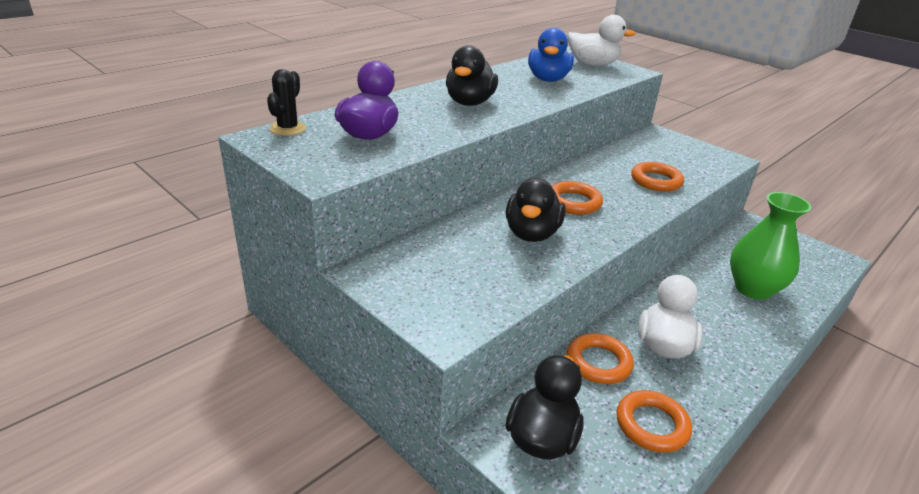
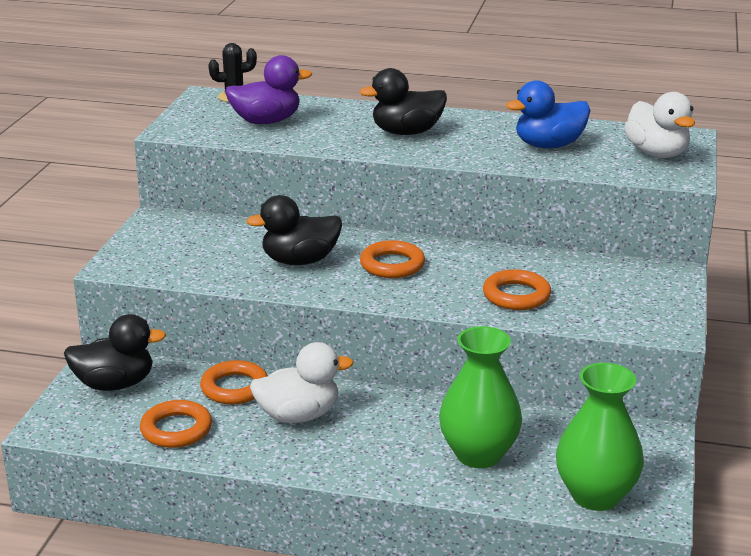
camera: 60 degrees right, 5 degrees down
none -> green vase [556,363,644,511]

